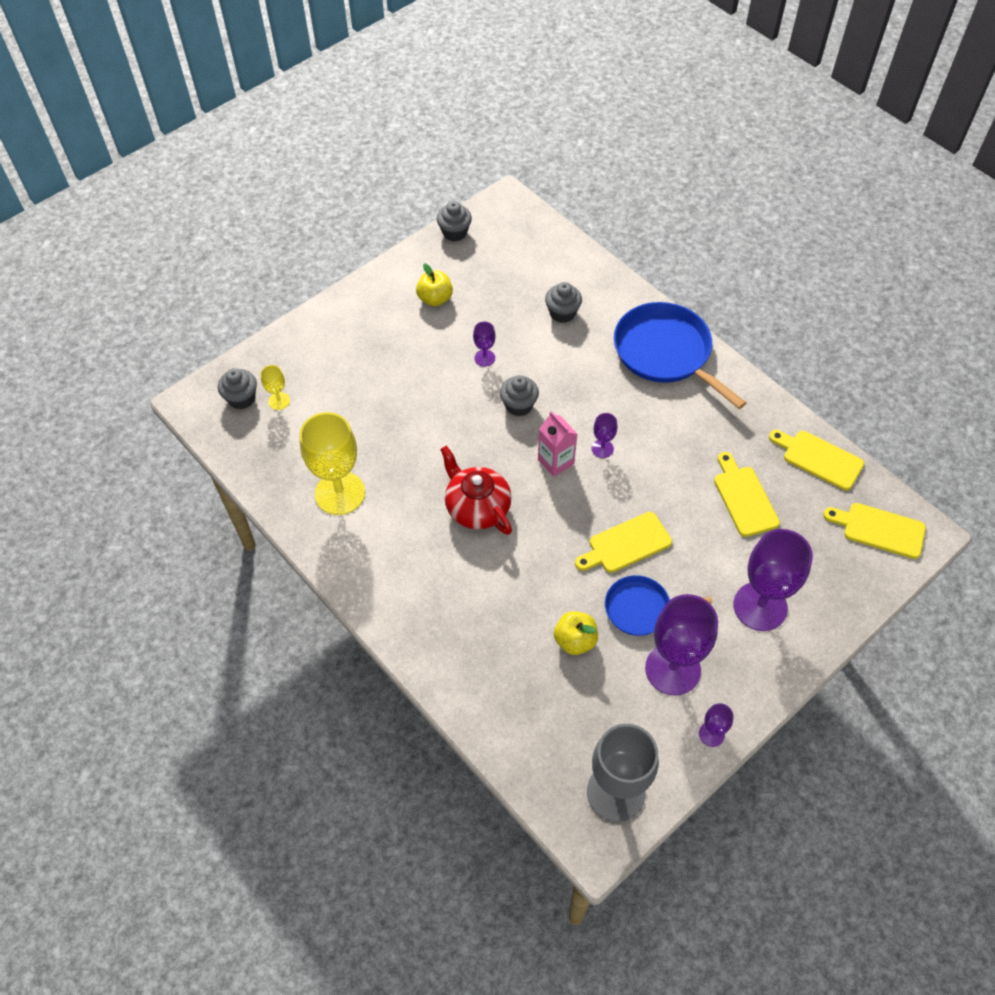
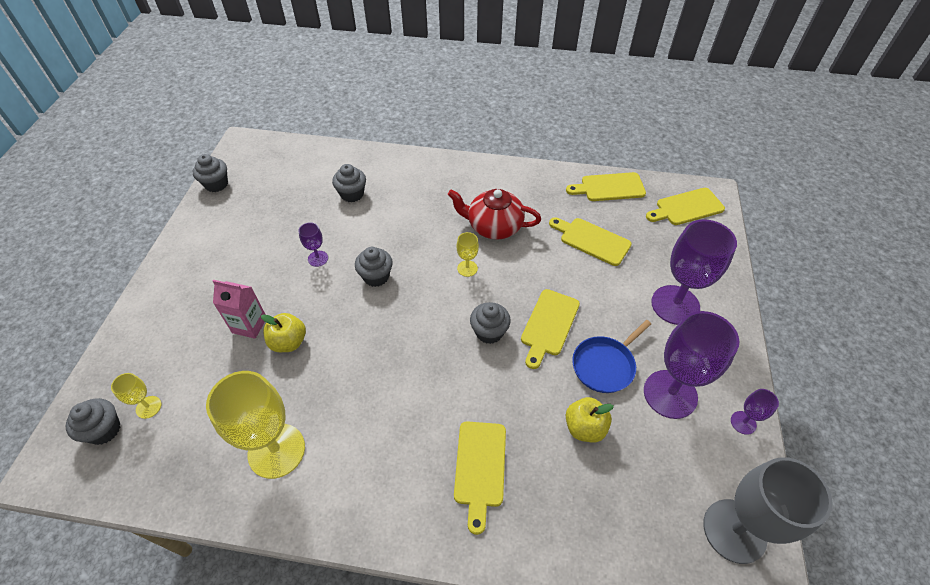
camera: 40 degrees left, 5 degrees down
yellow apple [416,263,453,306] -> yellow apple moved to [261,313,306,352]
red teapot [440,446,512,535] -> red teapot moved to [447,189,541,240]
pink carton [538,411,577,477] -> pink carton moved to [213,280,266,339]
purple goblet [592,413,617,458] -> yellow goblet [457,232,479,277]
blue pan [614,302,746,409] -> none
none -> yellow cutting board [454,421,506,535]
none -> grey cupcake [470,302,511,344]

